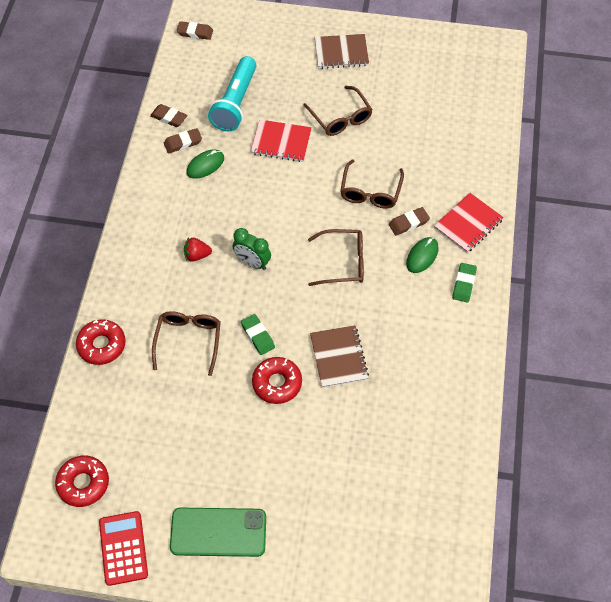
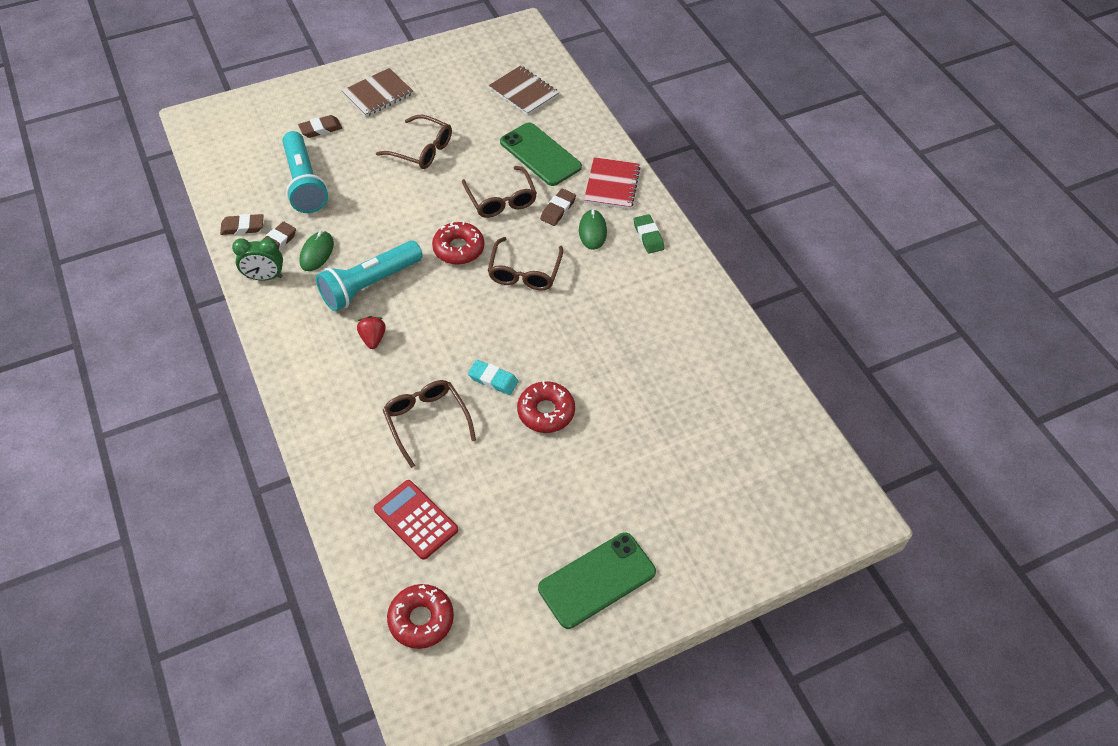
camera: 35 degrees left, 5 degrees down
red donut [76,319,126,365] -> red donut moved to [432,221,484,265]
red calculator [99,511,148,586] -> red calculator moved to [374,480,458,560]
brown eraser [176,21,213,40] -> brown eraser moved to [298,115,342,138]
red strawberry [184,237,212,262] -> red strawberry turned 120 degrees clockwise [357,316,386,349]
green clock [233,228,271,270] -> green clock moved to [232,238,283,281]
green eraser [241,314,275,355] -> turquoise eraser [468,360,519,395]
red notebook [251,120,312,162] -> none
brown glasses [308,229,364,286] -> brown glasses turned 135 degrees clockwise [488,237,563,291]
brown notebook [310,325,369,388] -> brown notebook moved to [489,66,559,116]
none -> turquoise flashlight [316,240,423,311]
none -> green phone [500,122,582,186]

